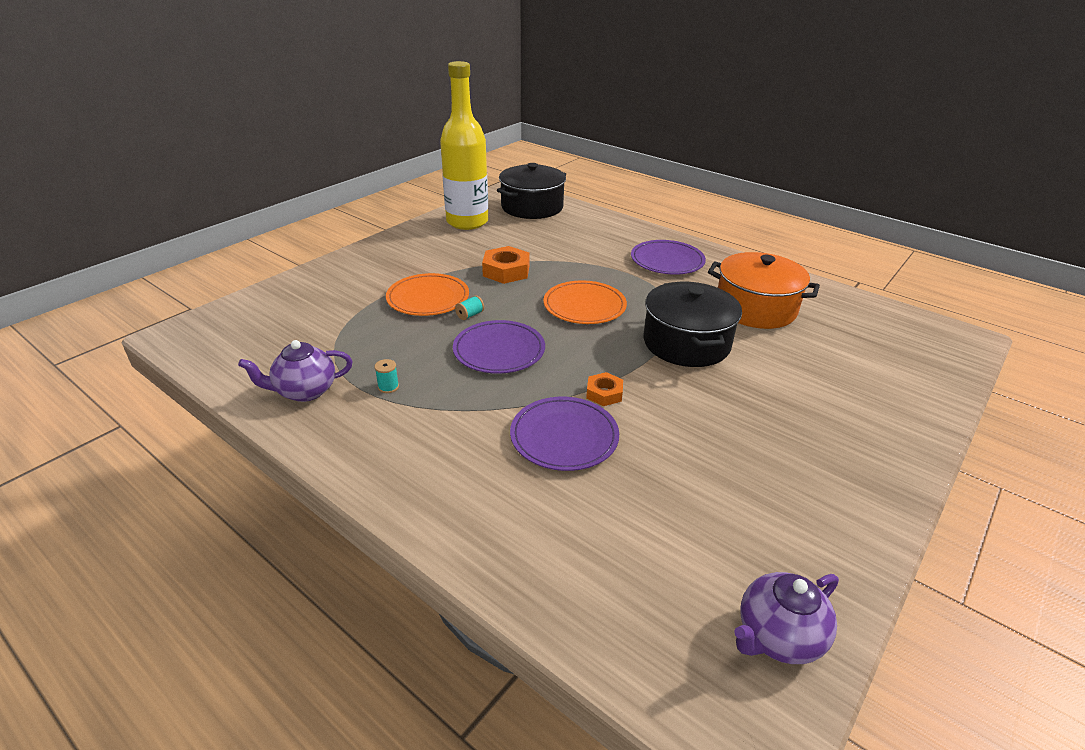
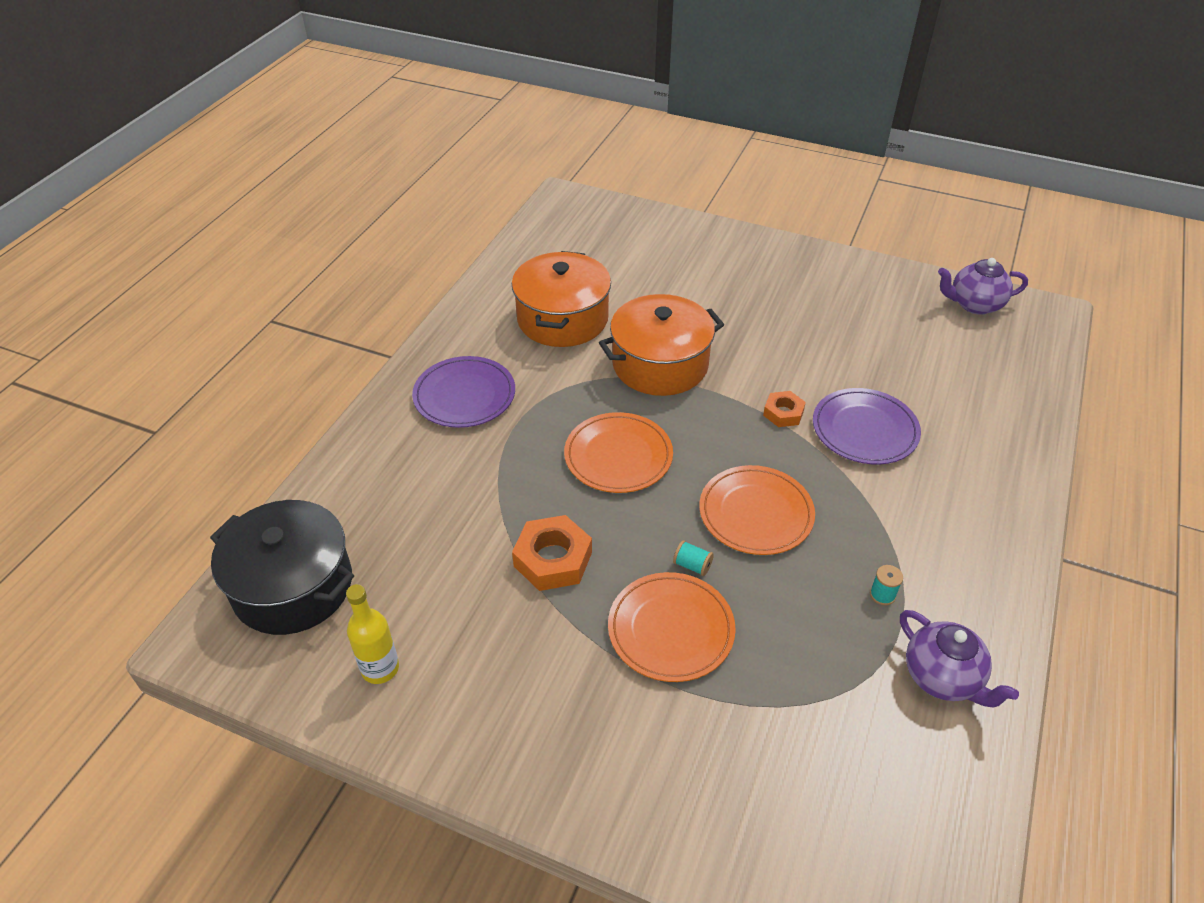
camera: 105 degrees left, 10 degrees up
yellow bottle [440,61,488,230] -> yellow bottle [346,584,399,684], size x0.47
purple plate [453,320,545,374] -> orange plate [699,465,815,555]
black pot [643,282,742,367] -> orange pot [599,294,724,396]
purple teapot [734,572,839,664] -> purple teapot turned 135 degrees clockwise [938,258,1028,315]

